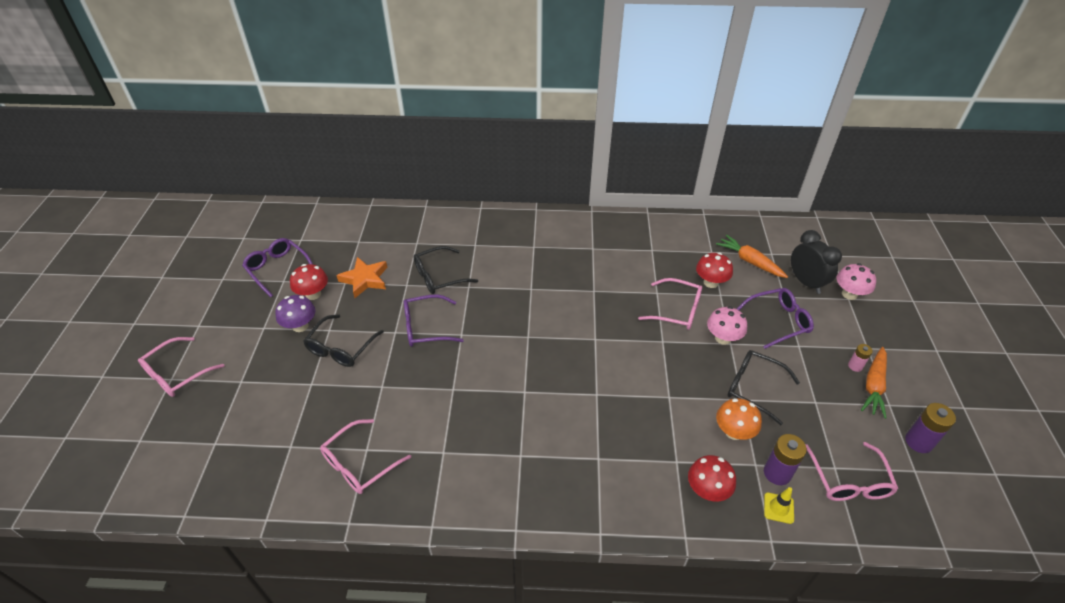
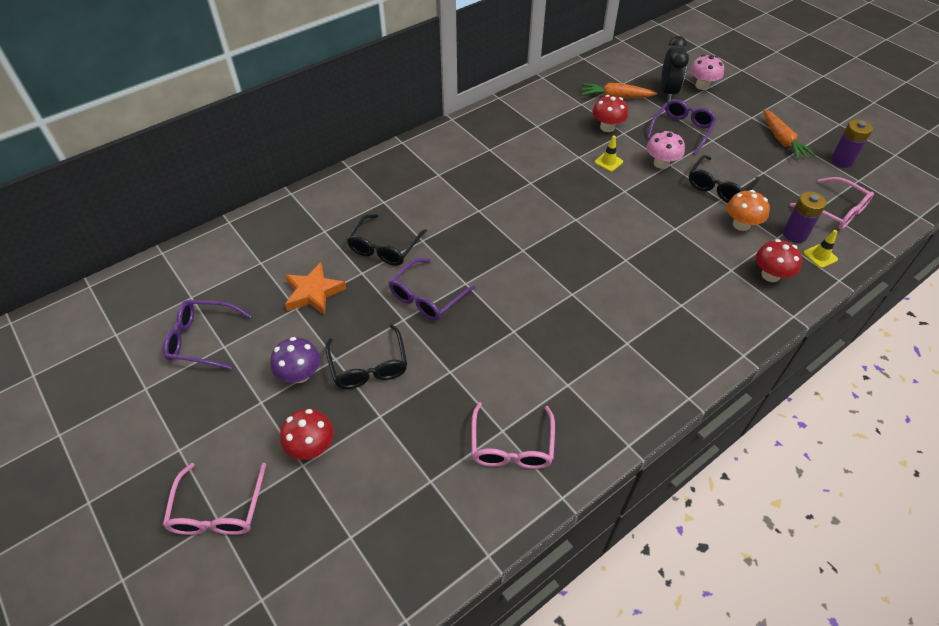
camera: 40 degrees left, 5 degrees up
red mushroom [290,264,328,300] -> red mushroom moved to [280,409,334,460]
pink glasses [638,278,703,330] -> yellow traffic cone [594,136,623,172]
black glasses [727,350,800,425] -> black glasses turned 45 degrees counterclockwise [689,155,760,202]
black clock [791,230,842,294] -> black clock turned 75 degrees clockwise [661,36,689,101]
pink battery [848,344,873,372] -> none

